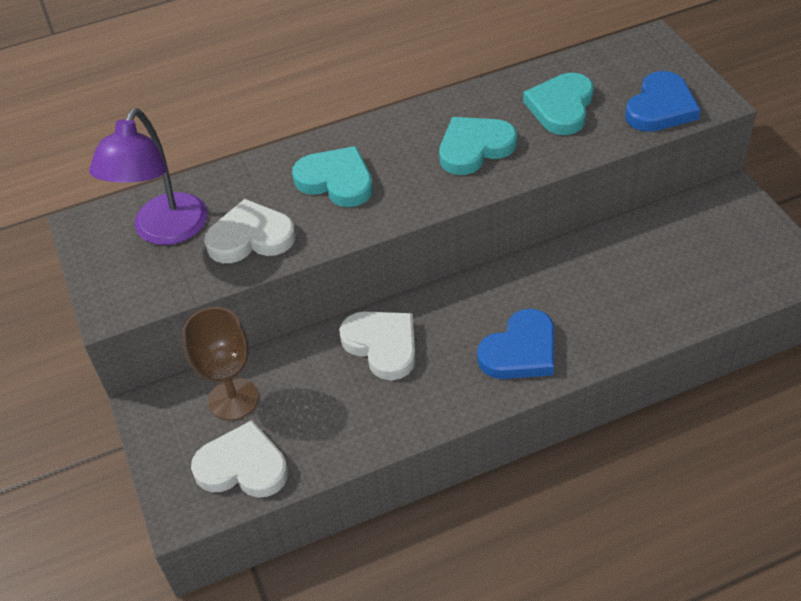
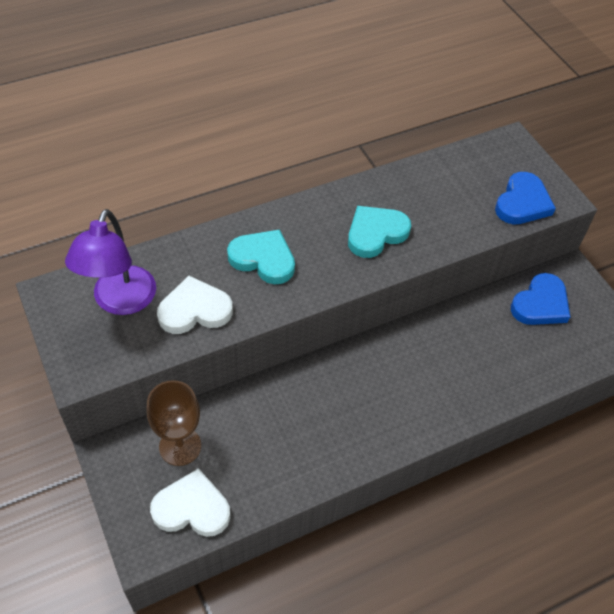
camera: 10 degrees left, 5 degrees up
white heart [339,311,416,380] -> none
blue heart [477,309,554,379] -> blue heart moved to [511,273,570,325]
turquoise heart [523,73,594,135] -> none

